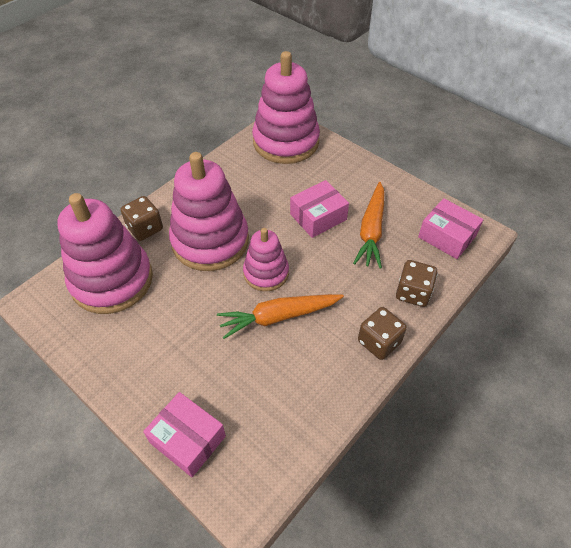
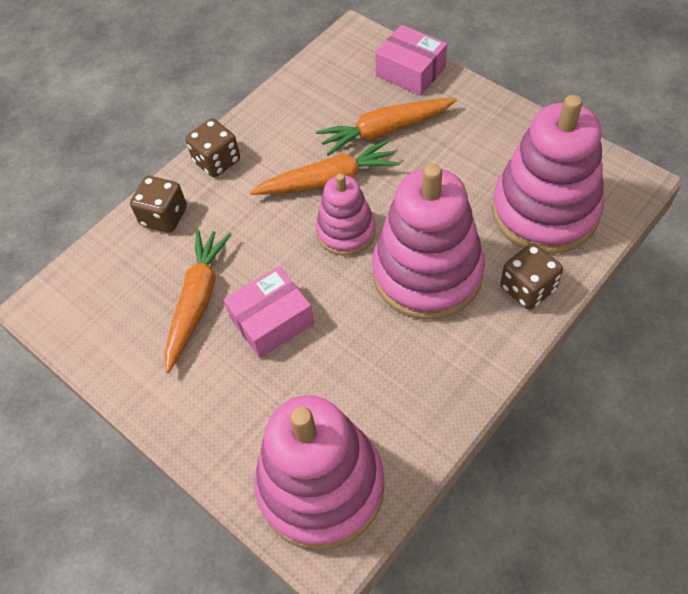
camera: 175 degrees left, 5 degrees up
pink box [418,198,484,259] -> none
none -> orange carrot [316,98,457,156]

